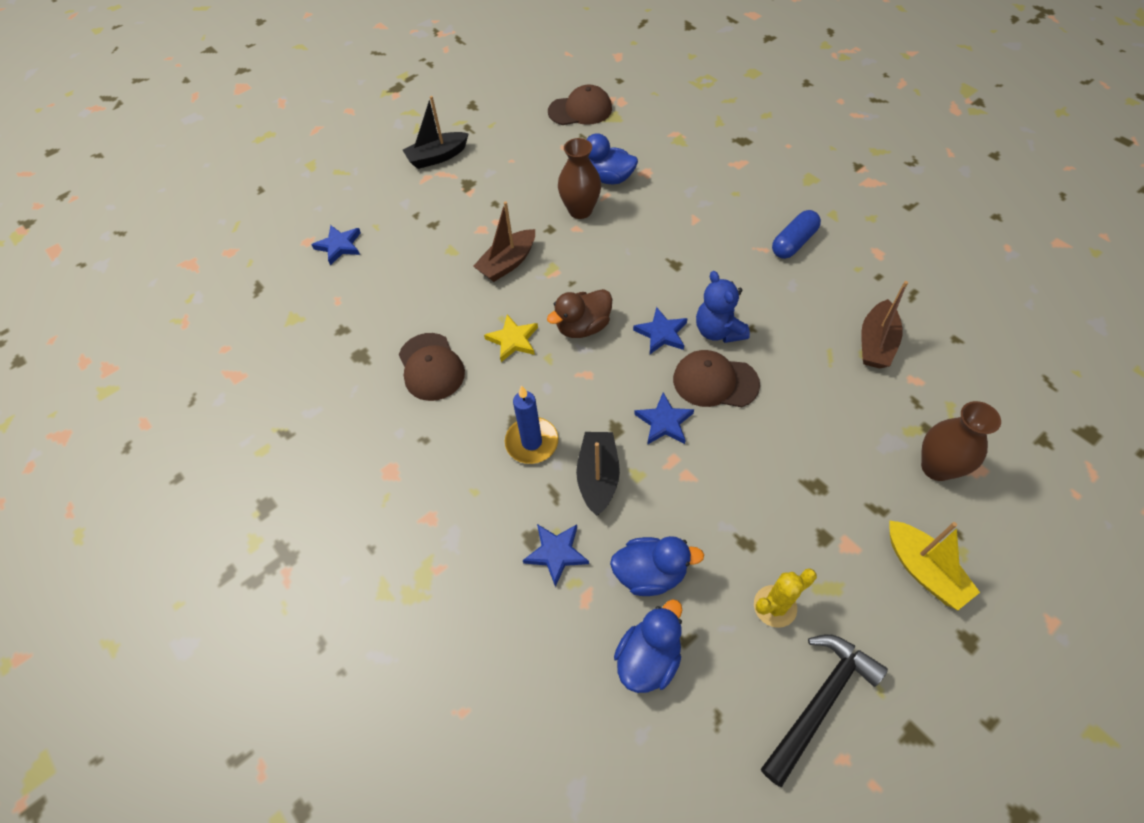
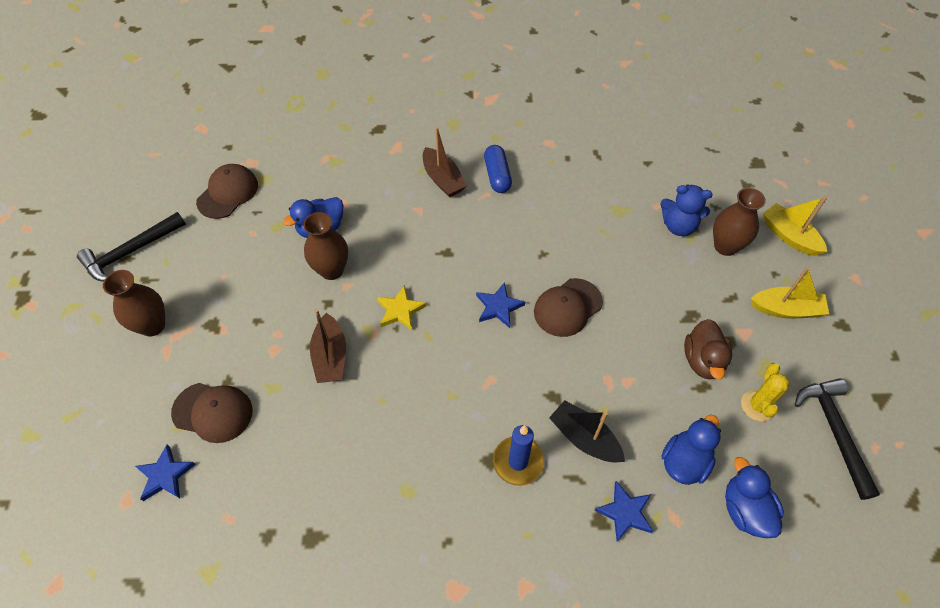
camera: 55 degrees left, 0 degrees up
brown cap [399,333,465,401] -> brown cap moved to [171,383,253,443]
black boat [403,96,469,169] -> brown vase [103,270,165,337]
yellow star [484,314,538,362] -> yellow star moved to [377,285,426,330]
brown duck [547,289,612,338] -> brown duck moved to [684,319,732,380]
blue star [634,392,694,445] -> none
blue teddy bear [696,271,750,343] -> blue teddy bear moved to [660,184,713,236]
brown boat [861,281,908,369] -> brown boat moved to [423,127,467,197]
none -> black hammer [77,212,186,282]
none -> yellow boat [763,196,827,256]

